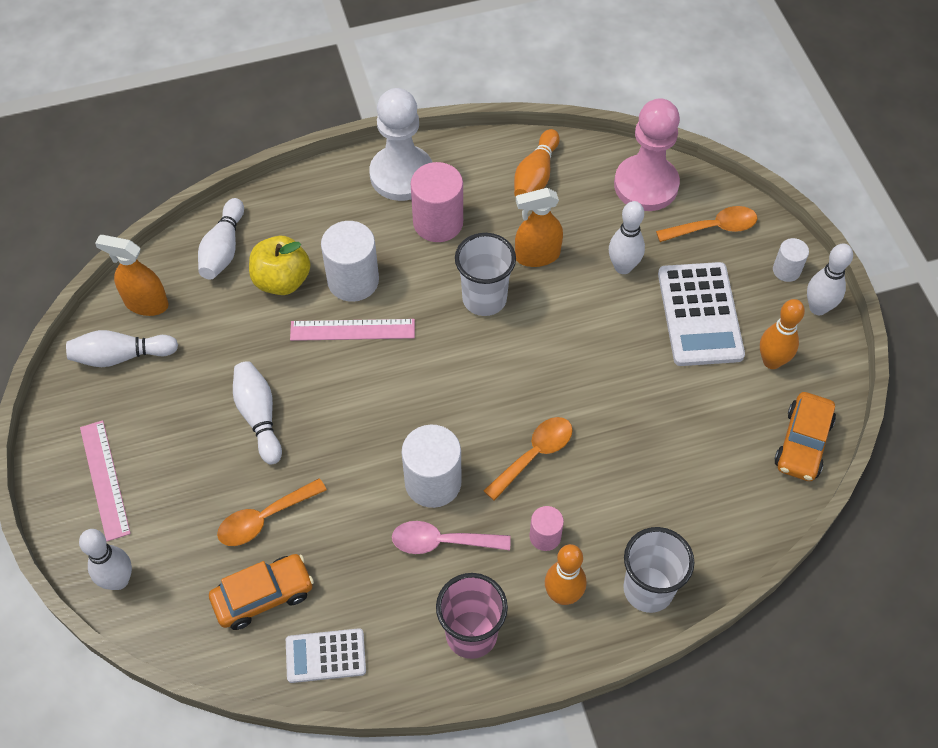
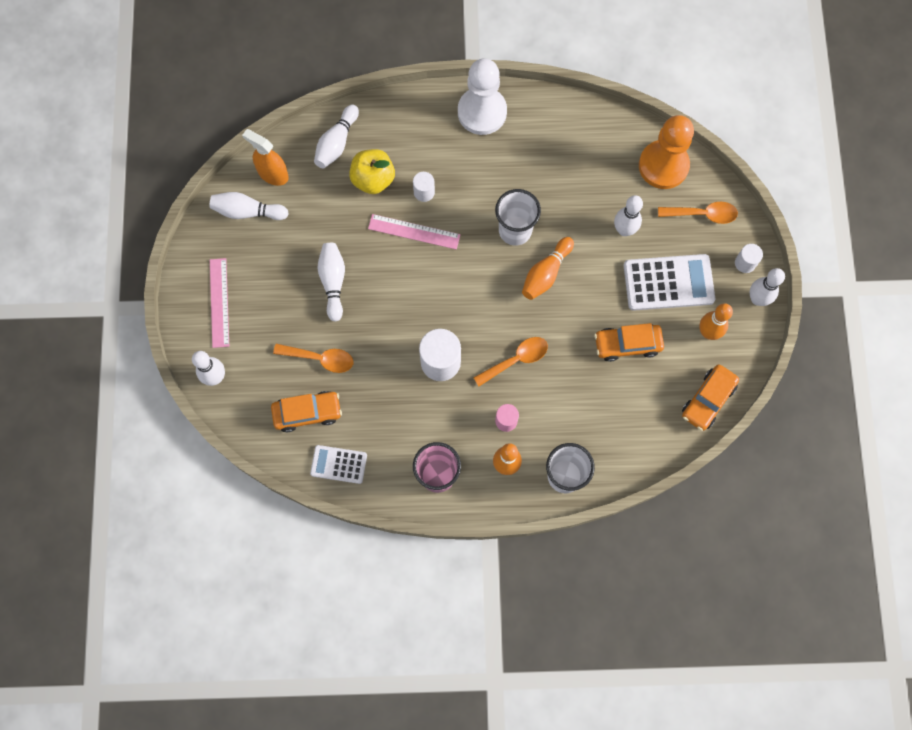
camera: 15 degrees right, 15 degrees up
orange spoon [217,478,327,546] -> orange spoon turned 150 degrees counterclockwise [273,344,353,373]
white cylinder [321,221,379,302] -> white cylinder [413,172,435,202], size x0.55
pink spoon [392,521,511,554] -> none
pink cylinder [411,162,463,242] -> none
orange bowling pin [514,129,560,197] -> orange bowling pin moved to [522,237,574,300]
orange spray bottle [515,188,563,267] -> none
pink pawn [614,98,680,211] -> orange pawn [639,115,694,189]
white calculator [658,262,745,366] -> white calculator turned 105 degrees counterclockwise [624,254,715,311]
none -> orange car [594,323,664,362]

